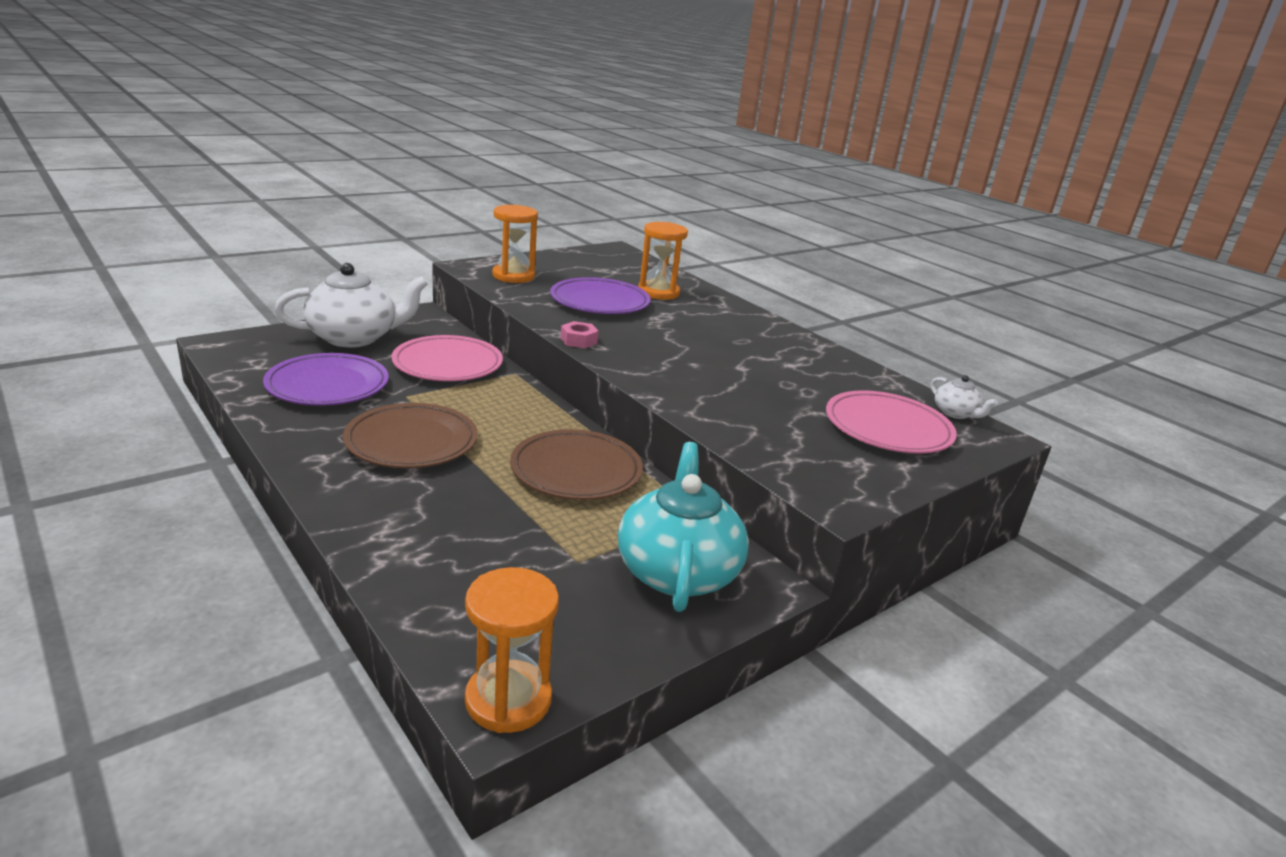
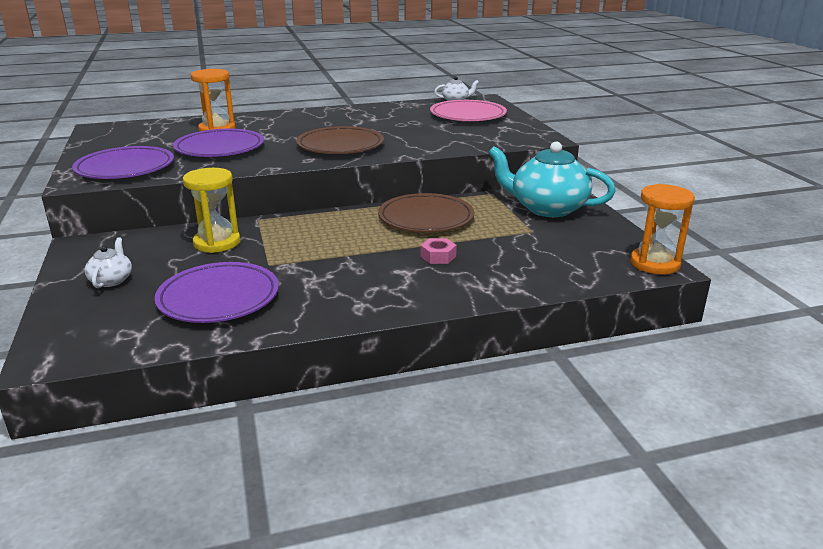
camera: 65 degrees left, 0 degrees up
white teapot [274,263,428,348] -> white teapot [85,237,132,288], size x0.46
brown plate [343,403,478,468] -> brown plate moved to [296,126,384,154]
pink plate [392,335,503,381] -> yellow hourglass [183,168,240,253]
orange hourglass [492,205,538,283] -> purple plate [72,146,174,179]
pink nut [561,321,599,348] -> pink nut moved to [420,238,457,264]

